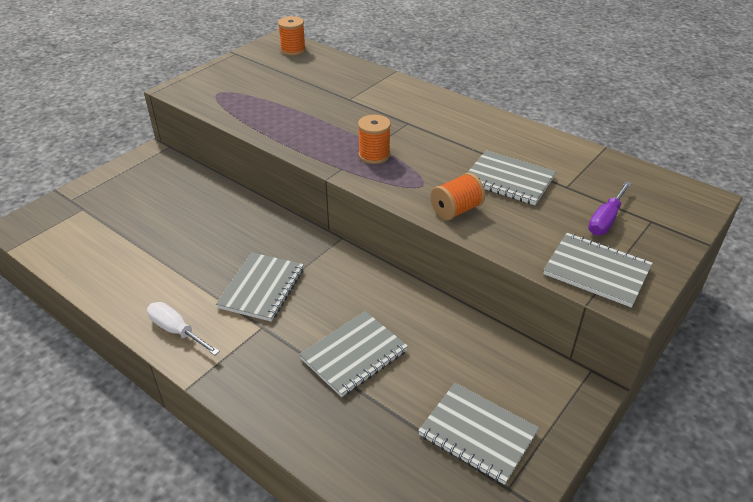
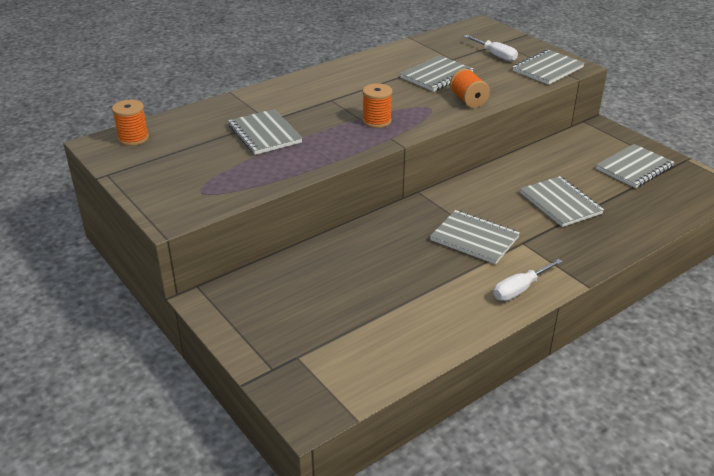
camera: 75 degrees left, 5 degrees down
purple screwdriver [588,181,632,235] -> white screwdriver [464,35,518,62]
none -> grey notebook [228,109,302,155]

